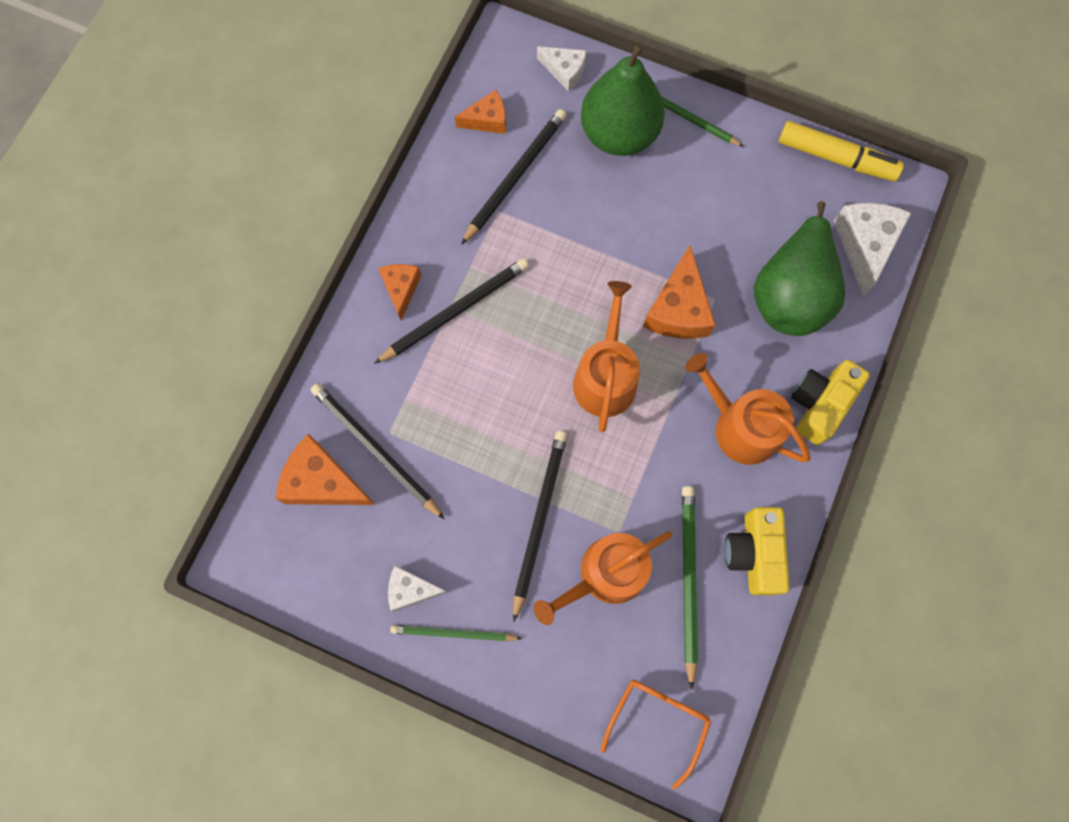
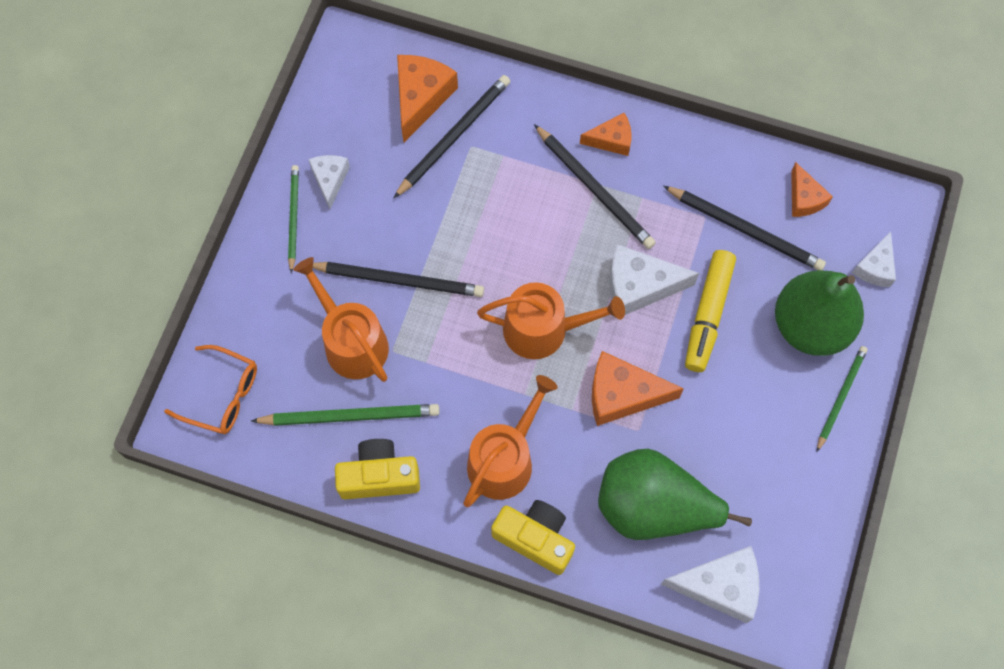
camera: 85 degrees right, 5 degrees down
yellow marker [779,121,904,181] -> yellow marker moved to [685,250,736,372]
none -> white cheese [609,244,699,315]

